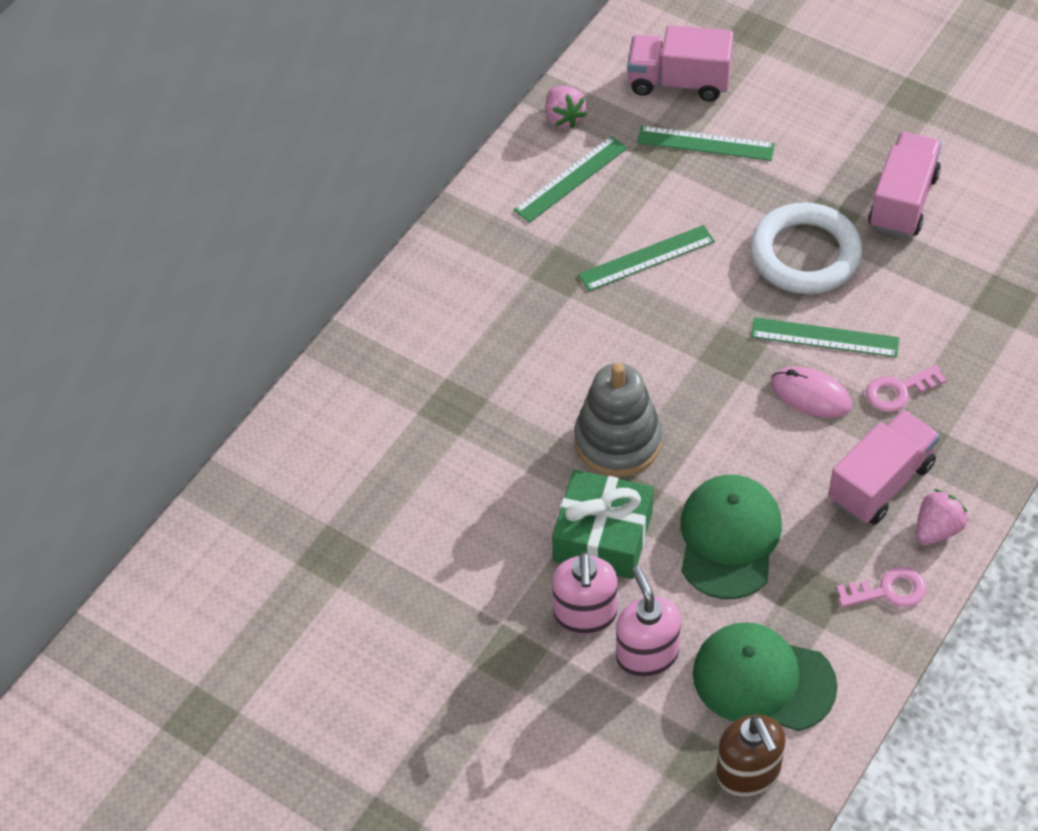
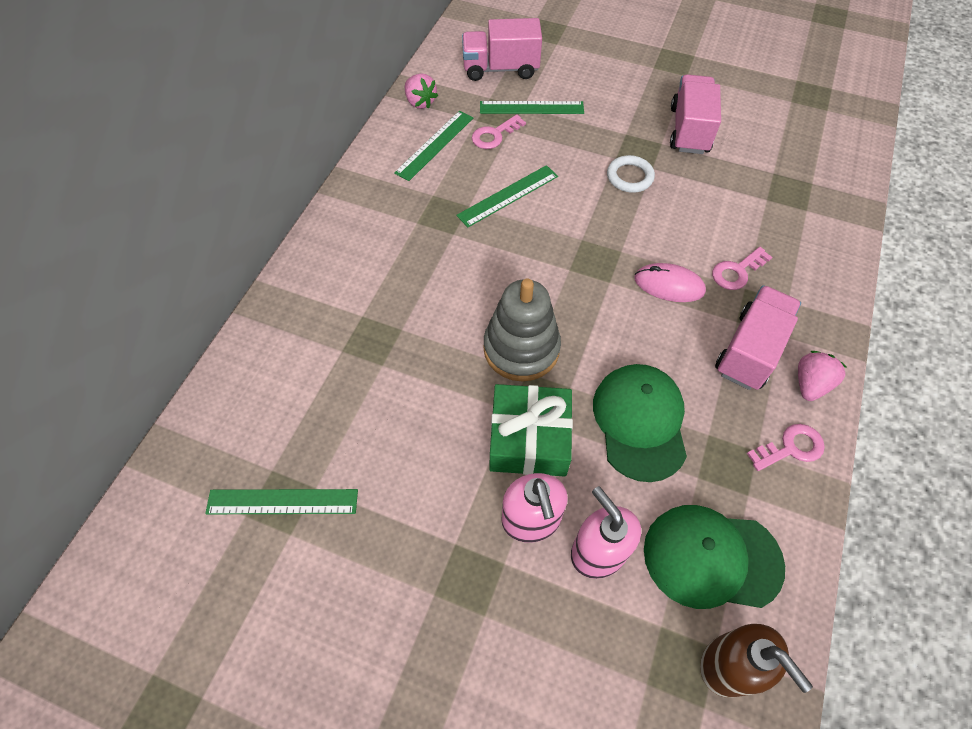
camera: 15 degrees left, 5 degrees up
white ring [750,202,863,294] -> white ring [607,155,655,193], size x0.54
green ruler [751,317,900,358] -> green ruler moved to [205,489,358,514]
none -> pink key [472,114,526,149]

